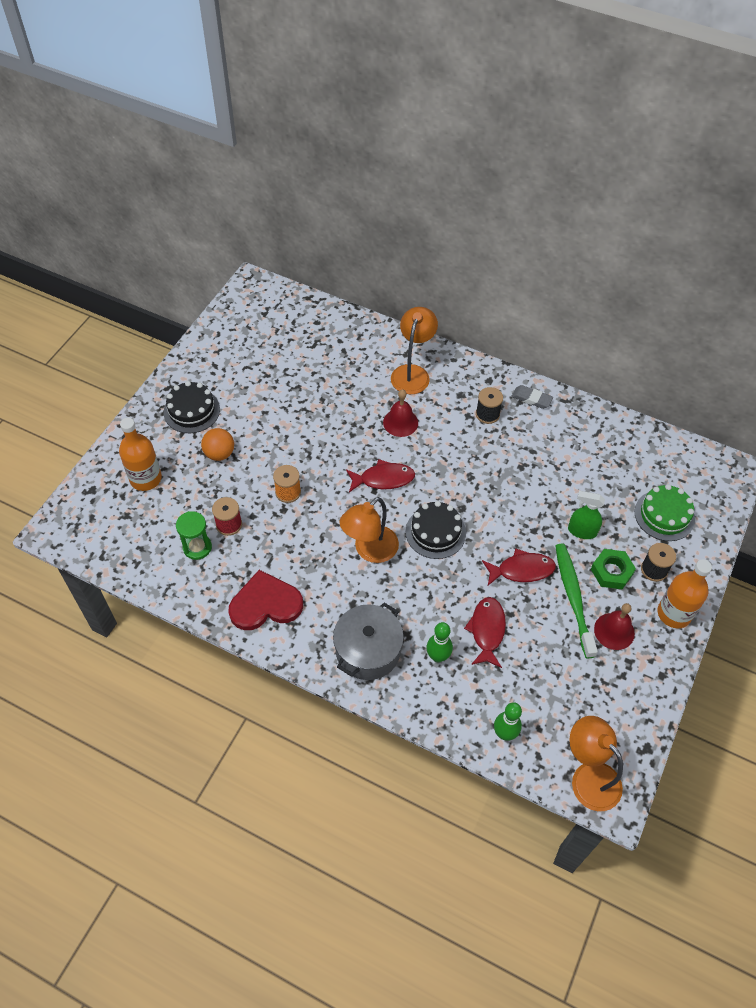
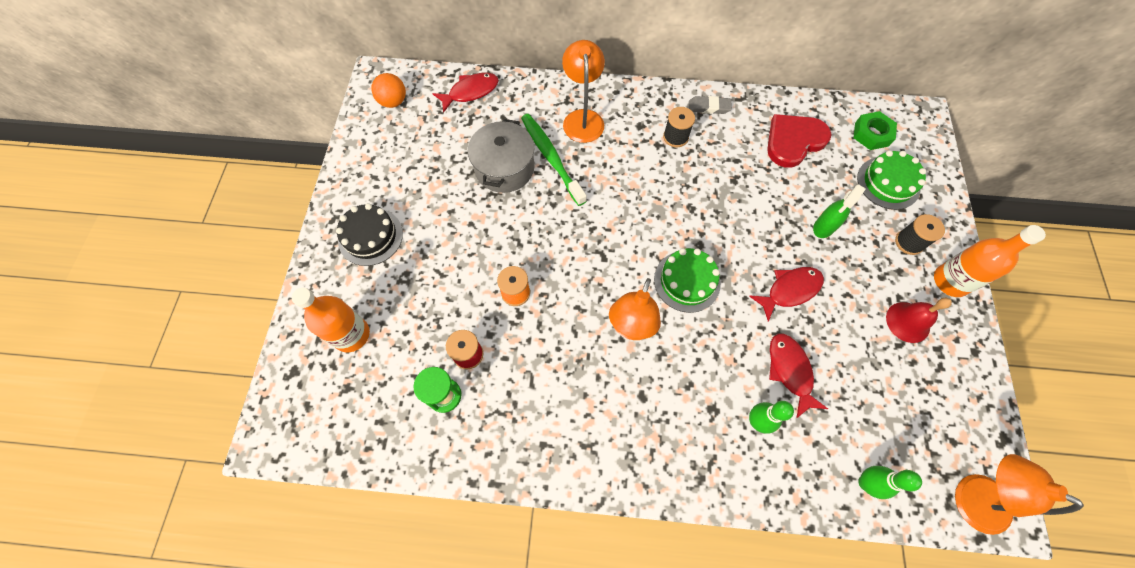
camera: 20 degrees left, 10 degrees up
orange ball [201,428,234,461] -> orange ball moved to [372,73,406,108]
red heart [228,570,303,630] -> red heart moved to [767,114,832,167]
grey pot [333,603,404,680] -> grey pot moved to [468,119,535,193]
red fish [346,459,415,492] -> red fish moved to [432,73,499,113]
red bell [383,389,418,437] -> none
black cake [406,501,466,559] -> green cake [654,248,721,313]
green toothbrush [555,544,598,659] -> green toothbrush moved to [521,114,587,206]
green spray bottle [568,491,605,539] -> green spray bottle turned 45 degrees counterclockwise [813,184,866,238]
green nut [591,549,636,589] -> green nut moved to [854,111,897,150]

